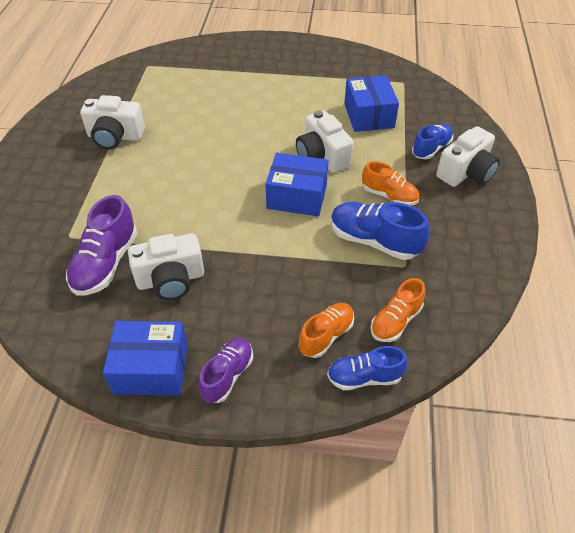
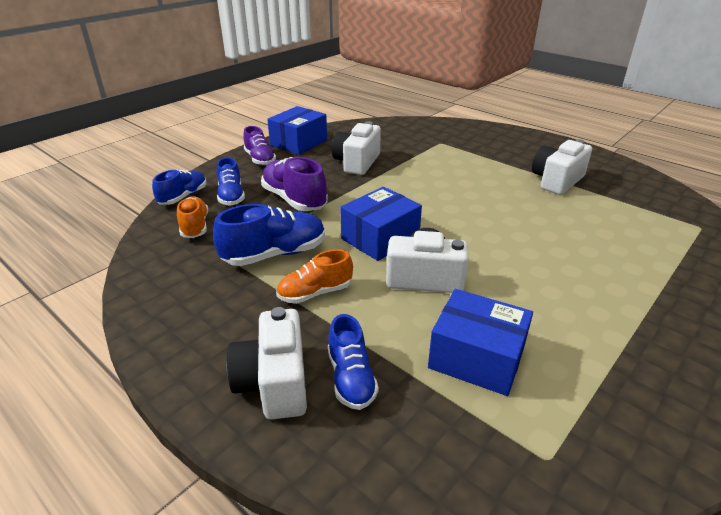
camera: 125 degrees right, 15 degrees down
purple shoe [66,195,138,295] -> purple shoe moved to [261,157,328,211]
orange shoe [299,303,354,358] -> blue shoe [217,157,245,206]

